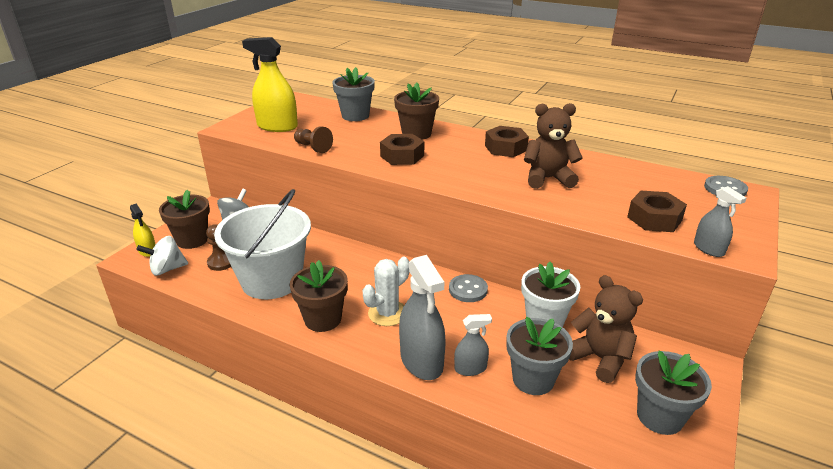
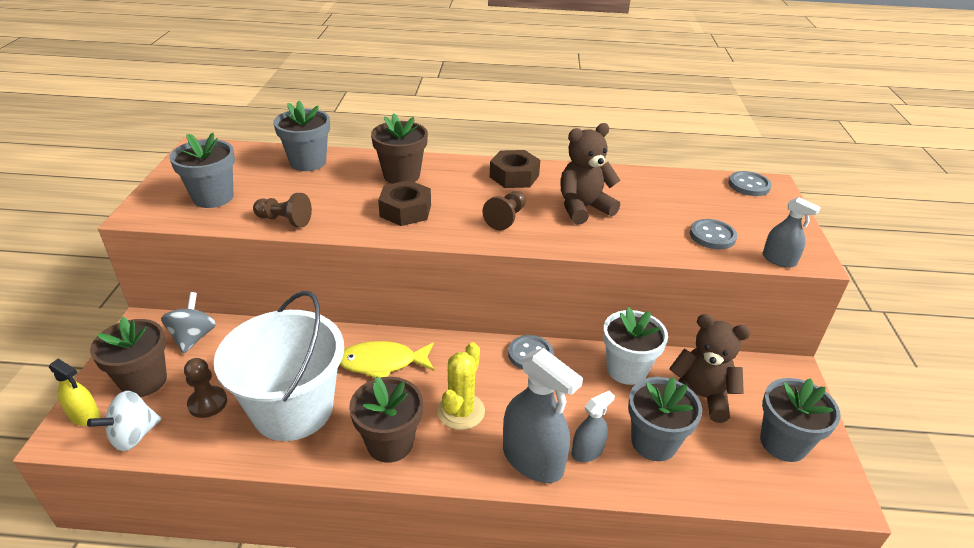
camera: 25 degrees left, 5 degrees up
yellow spray bottle [242,37,298,132] -> grey flower pot [169,133,235,208]
white cactus [362,256,410,326] -> yellow cactus [437,342,485,430]
brown nut [627,191,687,232] -> grey button [690,219,737,249]
none -> yellow fish [340,341,434,378]
none -> brown pawn [482,191,526,230]

